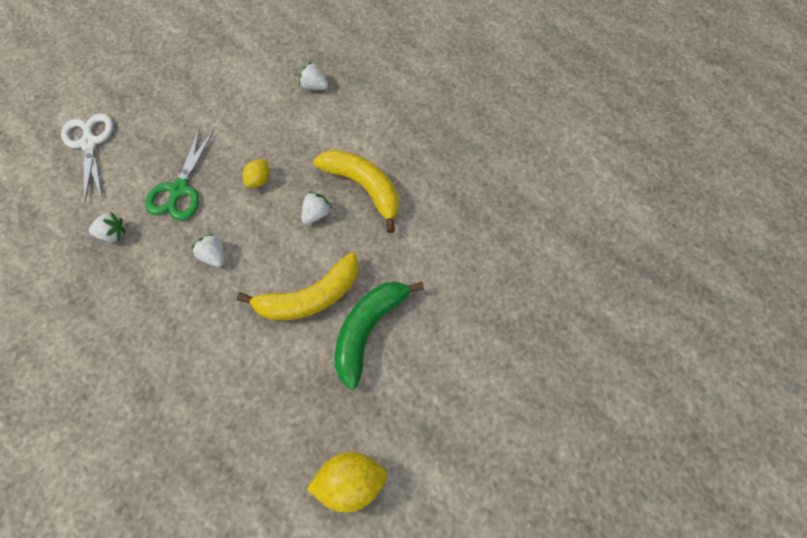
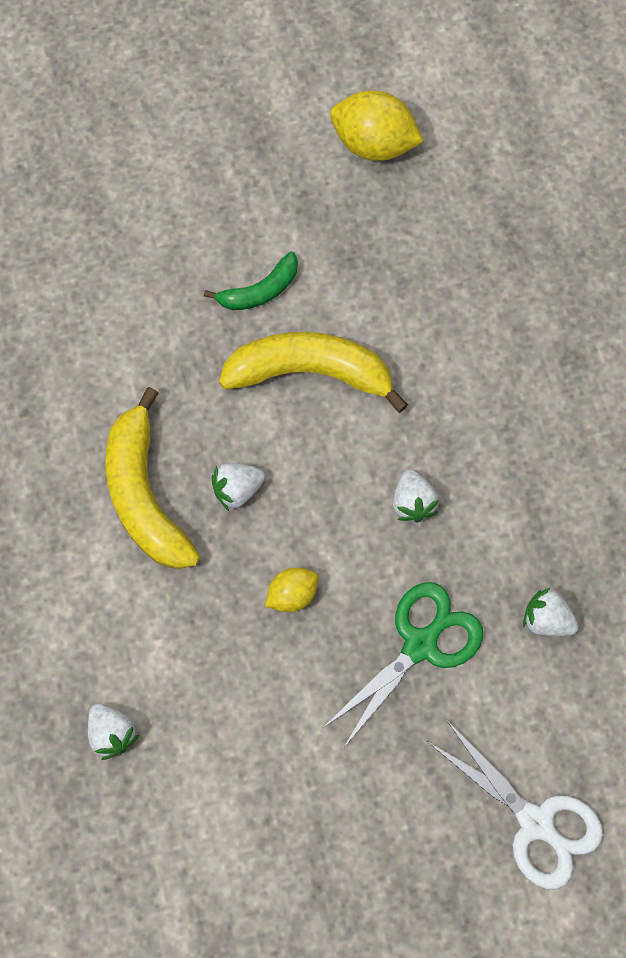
camera: 150 degrees left, 5 degrees up
white scissors [61,113,113,203] -> white scissors turned 60 degrees counterclockwise [427,720,603,889]
green banana [335,281,424,390] -> green banana [204,251,298,310], size x0.55

